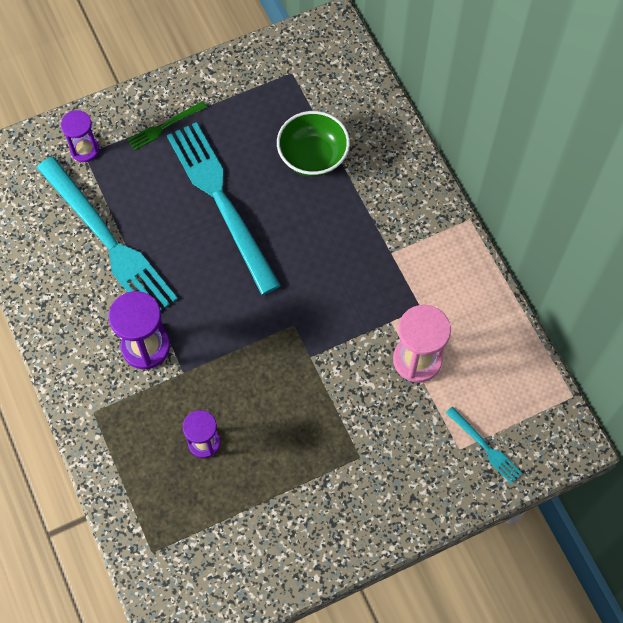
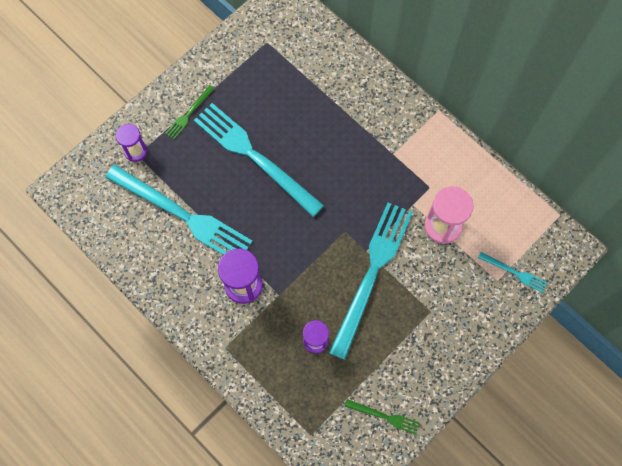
camera: 20 degrees left, 5 degrees up
green bowl [277,111,350,177] -> none
none -> turquoise fork [329,203,413,360]
none -> green fork [345,399,420,435]

